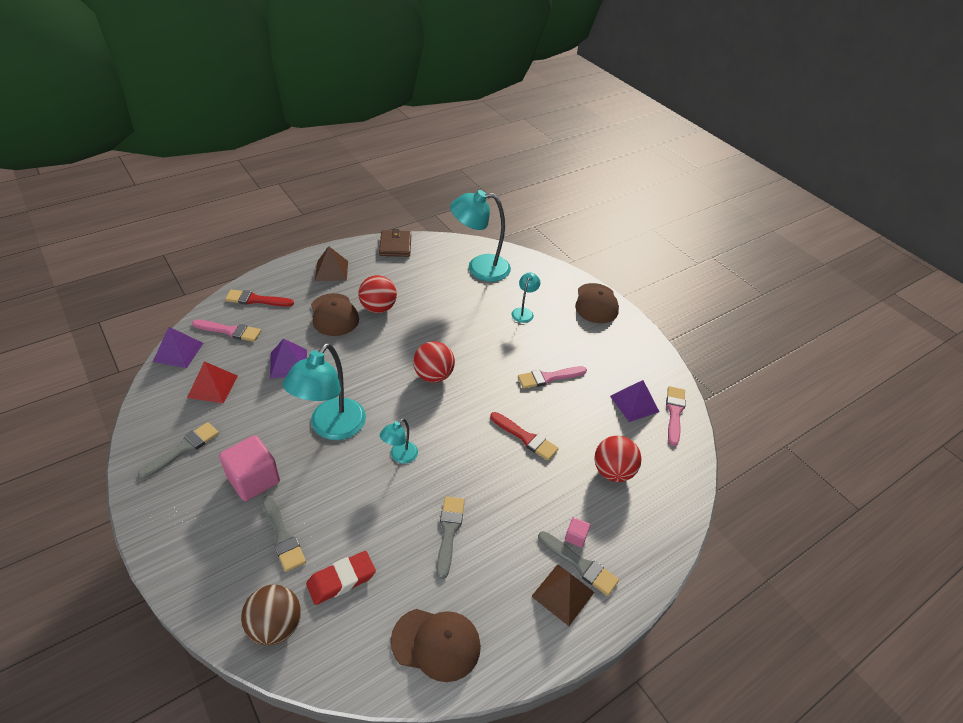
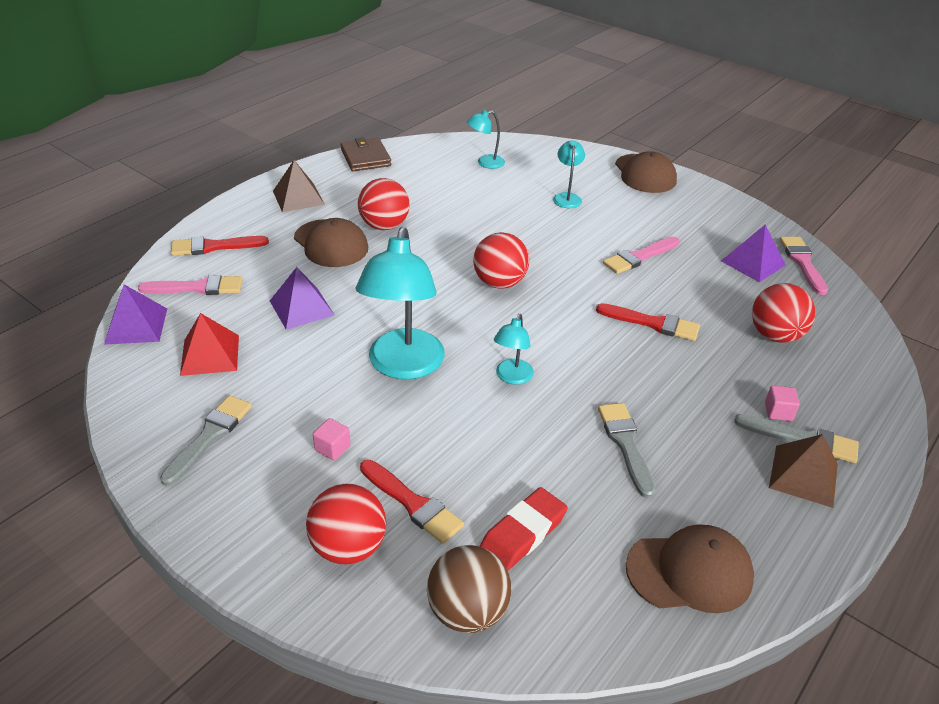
camera: 15 degrees left, 5 degrees down
pink cube [219,435,280,501] -> pink cube [313,418,351,461], size x0.45
grey brush [262,495,306,572] -> red brush [360,460,464,544]
turquoise lamp [450,190,511,282] -> turquoise lamp [467,110,505,169], size x0.49
none -> red ball [306,484,386,565]

